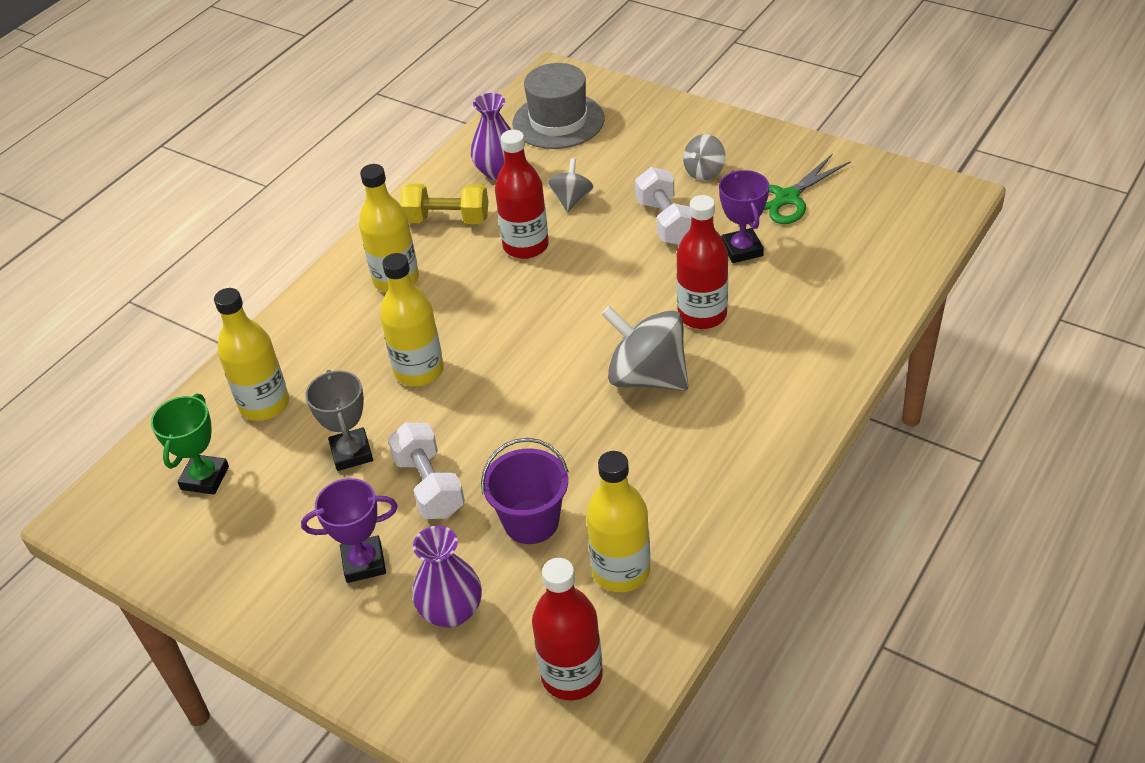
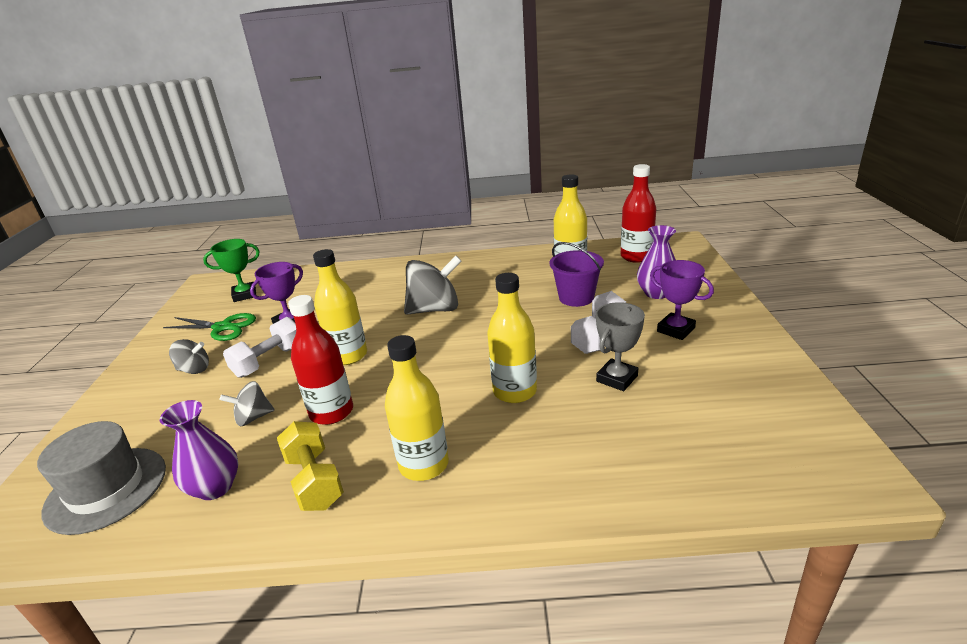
camera: 125 degrees left, 15 degrees down
green trophy [151,394,229,495] -> green trophy moved to [203,239,260,302]
yellow bottle [214,288,289,421] -> yellow bottle moved to [313,249,367,365]
grey spinning top [601,305,688,391] -> grey spinning top turned 105 degrees counterclockwise [404,256,461,315]
red bottle [676,195,728,329] -> none

